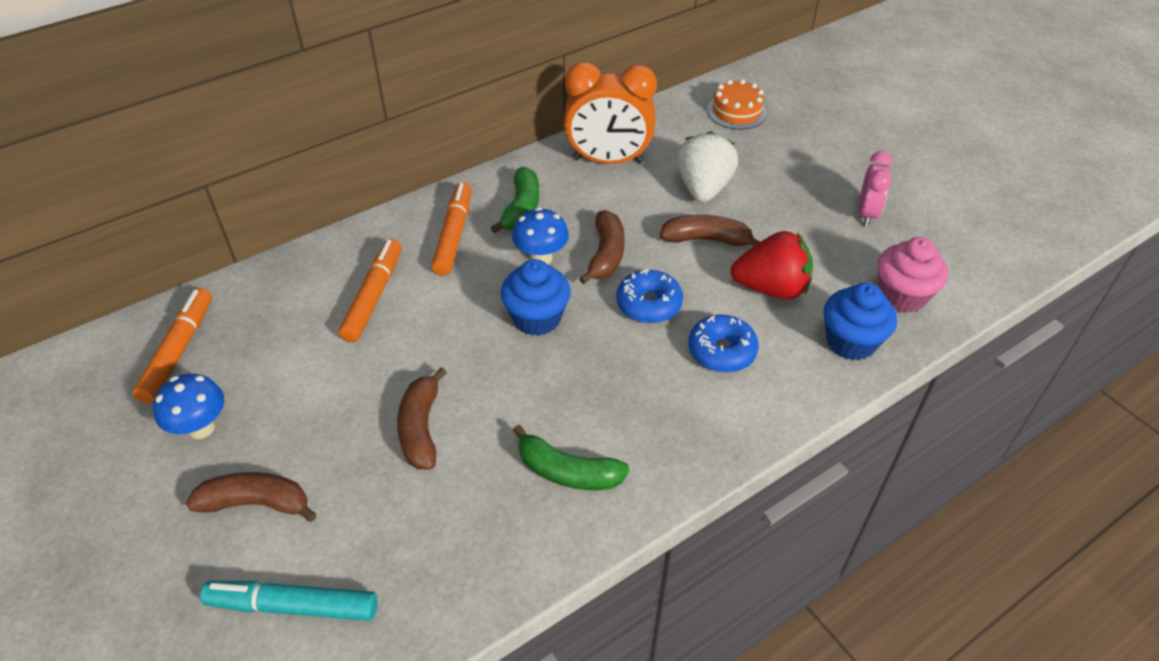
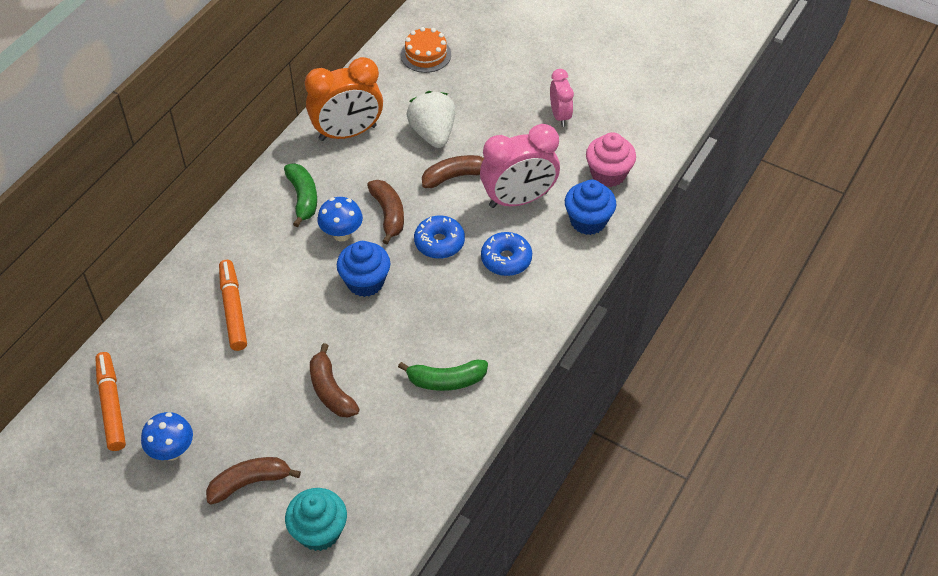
camera: 25 degrees left, 5 degrees up
turquoise marker [200,581,377,621] -> turquoise cupcake [285,488,347,551]
orange marker [431,182,472,276] -> none
red strawberry [731,231,813,299] -> pink clock [480,124,560,208]

